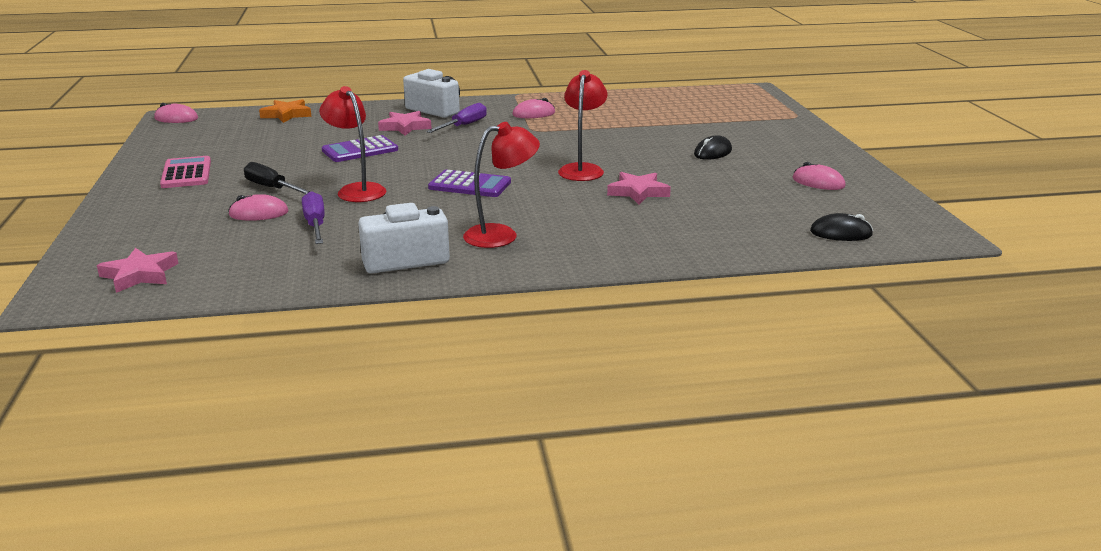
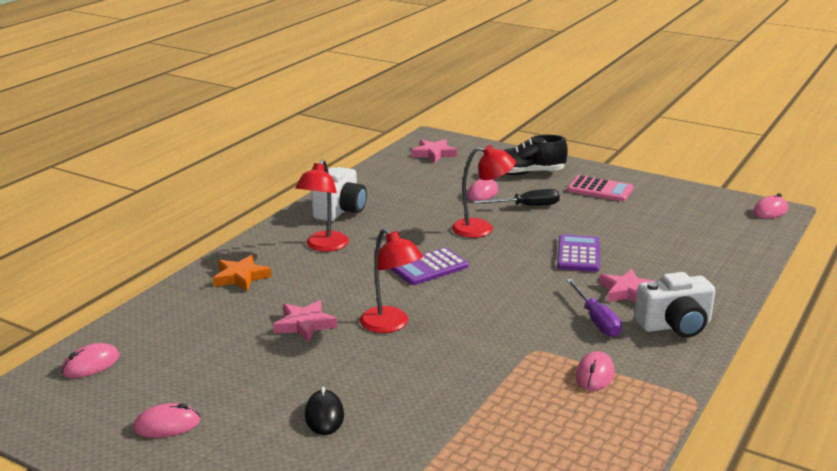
camera: 130 degrees right, 0 degrees up
orange star [259,99,312,123] -> orange star moved to [213,255,272,291]
purple screwdriver [302,191,324,244] -> none
black mouse [810,213,873,241] -> pink mouse [61,343,119,378]
none -> black shoe [504,135,568,175]

